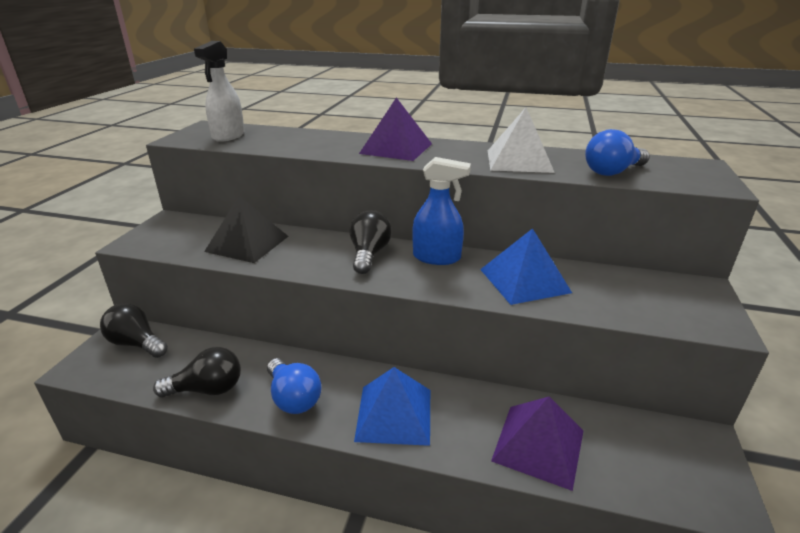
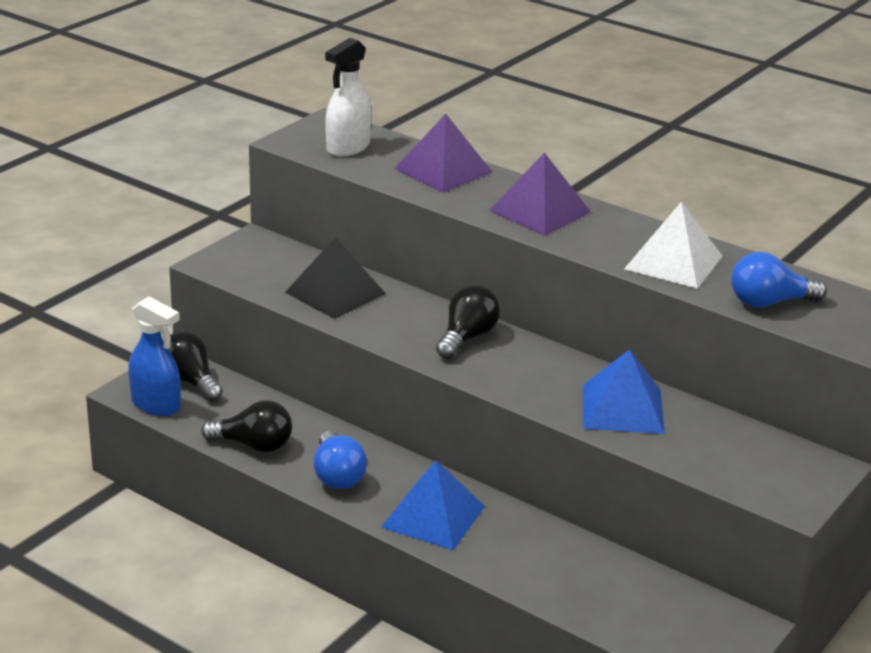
camera: 20 degrees right, 0 degrees up
blue spray bottle [412,157,471,265] -> blue spray bottle moved to [128,297,181,416]
purple pyramid [491,397,584,491] -> purple pyramid moved to [394,114,493,192]

